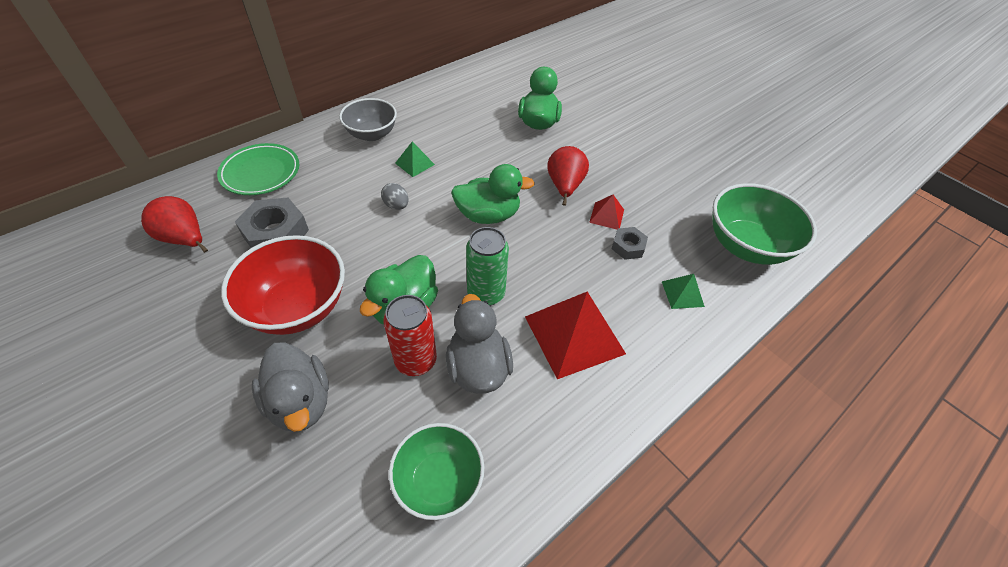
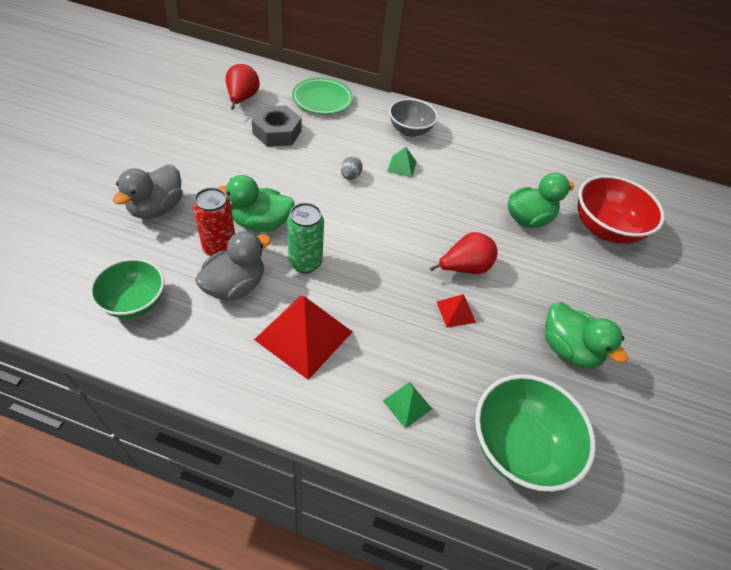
camera: 55 degrees right, 0 degrees up
red bowl [221,235,345,335] -> red bowl moved to [578,175,665,244]
green duck [451,164,535,224] -> green duck moved to [545,302,628,368]
grey nut [612,227,648,260] -> none

